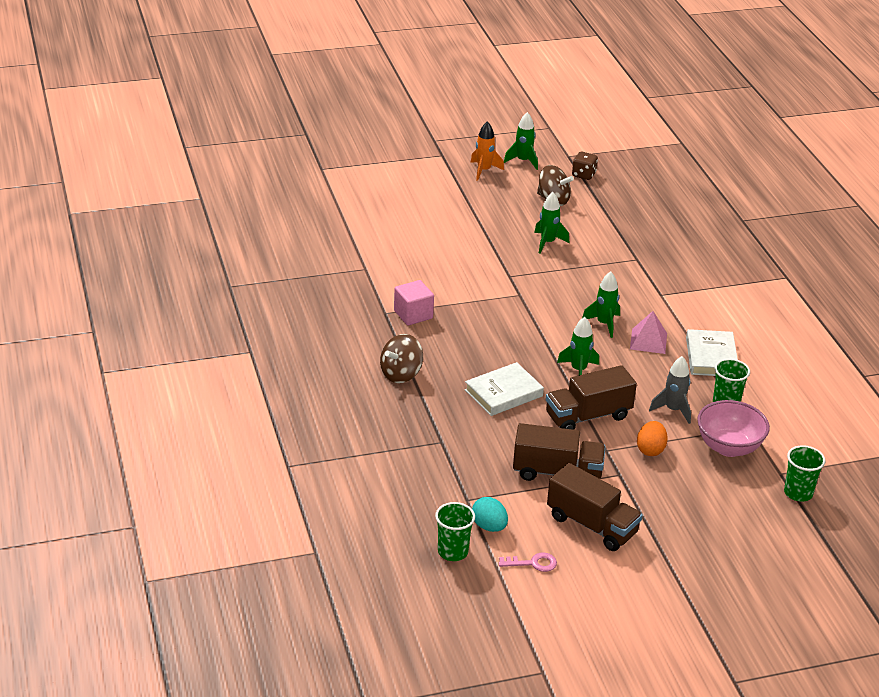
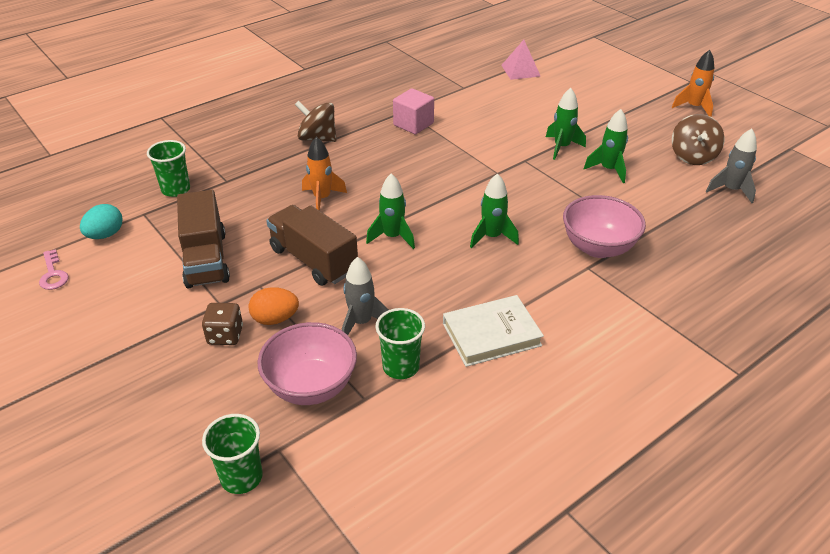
camera: 70 degrees right, 5 degrees up
green cup [435,502,475,561] -> green cup moved to [147,140,190,197]
white book [465,362,544,416] -> orange rocket [302,137,347,211]
green rocket [504,112,538,170] -> green rocket moved to [546,88,586,160]
brown truck [547,463,642,551] -> none
brown dice [572,151,598,180] -> brown dice moved to [202,303,243,345]
pink pyramid [630,311,667,354] -> pink pyramid moved to [501,40,541,80]
none -> pink bowl [563,195,646,258]
none -> grey rocket [706,129,757,203]

